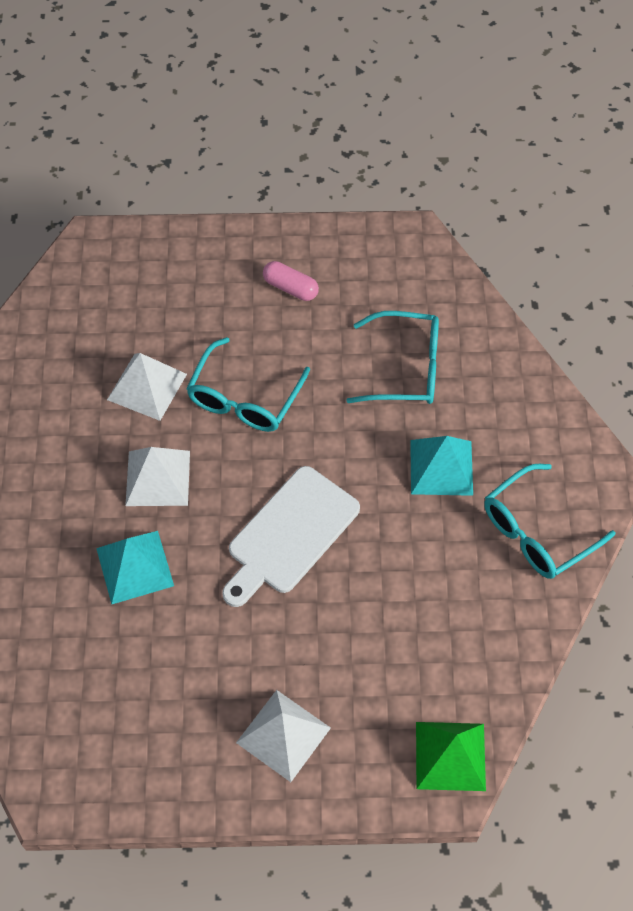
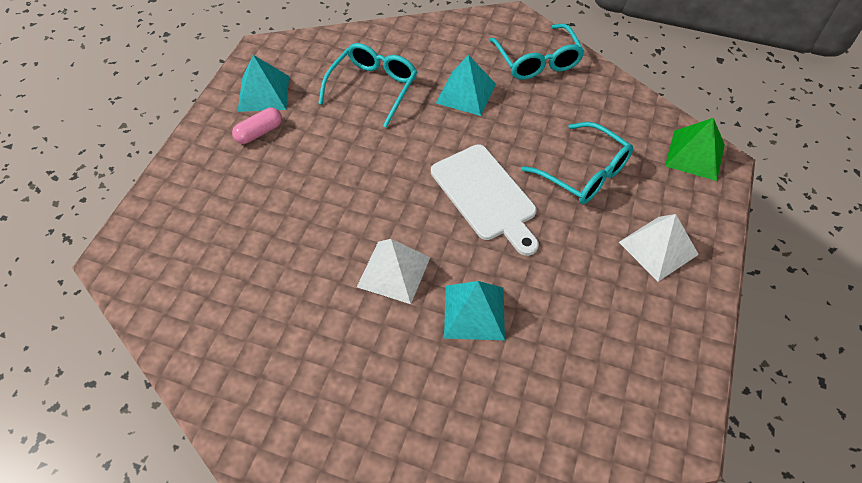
camera: 70 degrees left, 5 degrees down
white pyramid [107,353,187,421] -> none
turquoise glasses [186,337,310,432] -> turquoise glasses moved to [521,122,633,204]
none -> turquoise pyramid [238,55,289,112]

